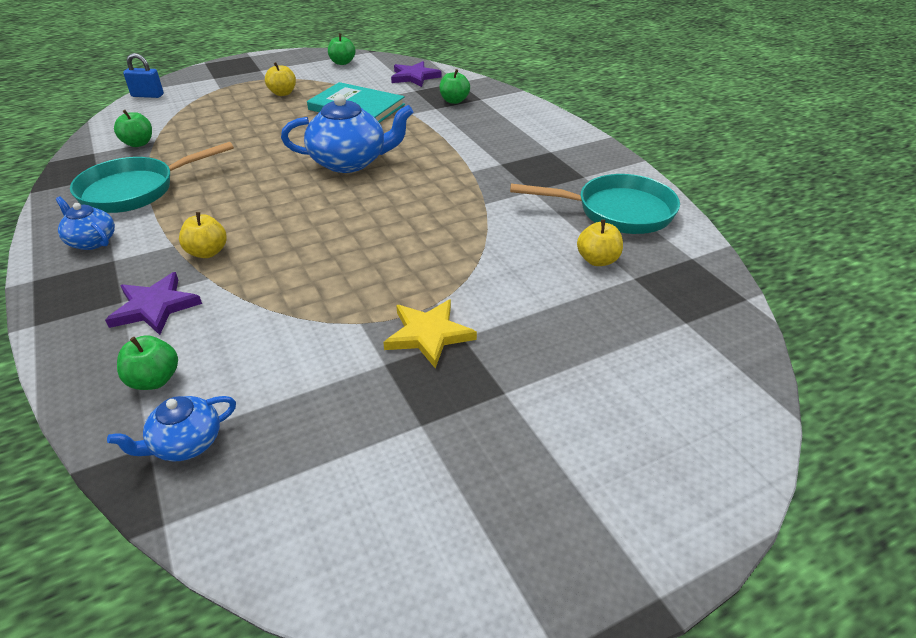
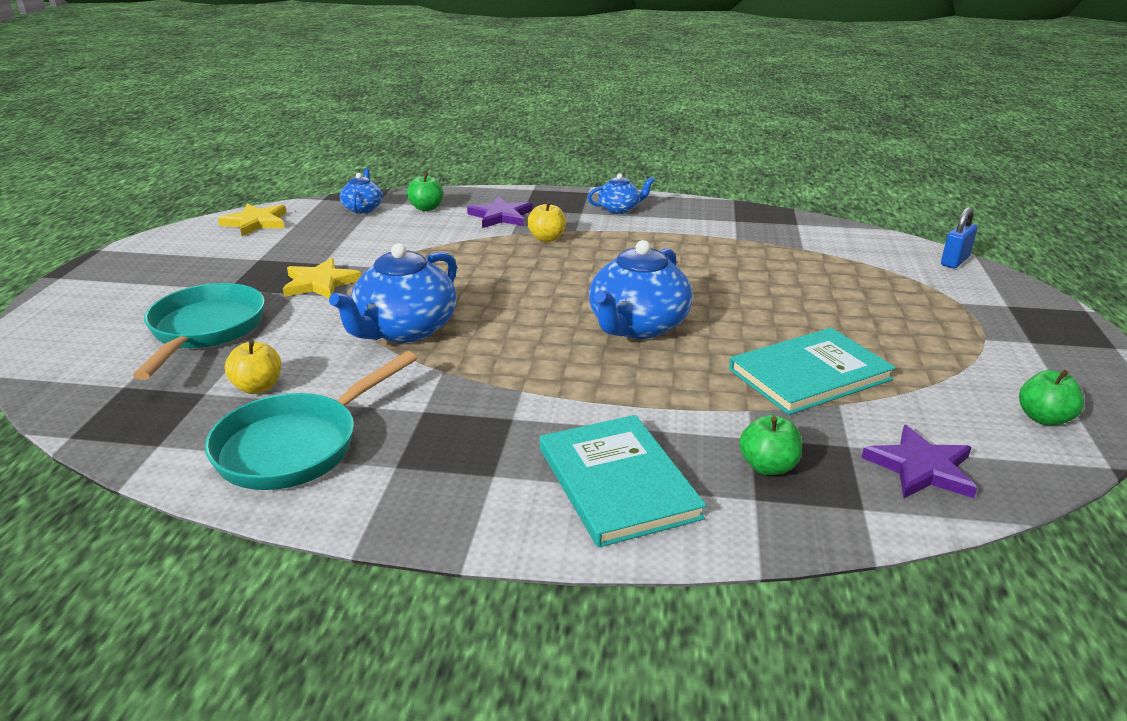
camera: 125 degrees right, 10 degrees down
turquoise pan [70,142,234,213] -> turquoise pan moved to [133,283,265,380]
green apple [114,110,152,147] -> none
yellow apple [265,62,296,96] -> none
none -> yellow star [218,204,287,236]
none -> blue teapot [329,243,457,343]
none -> turquoise book [540,415,706,548]

